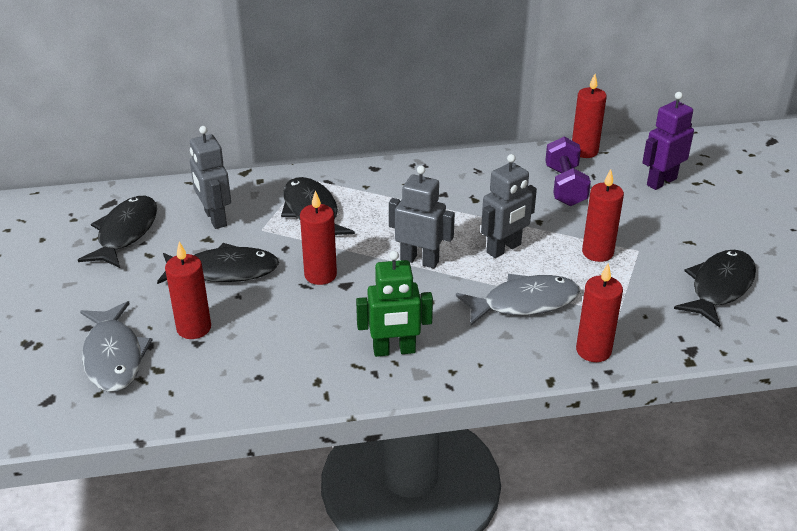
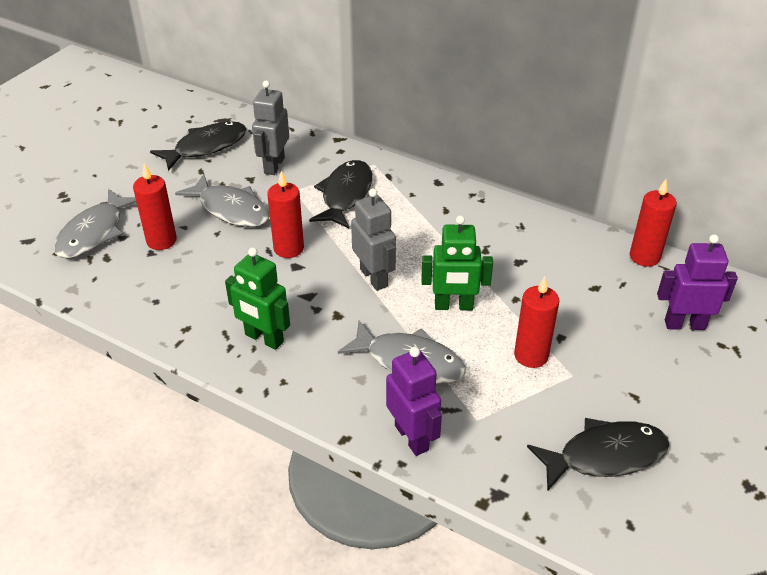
camera: 40 degrees right, 5 degrees up
black fish [157,243,279,284] -> grey fish [175,174,270,227]
grey robot [481,154,537,258] -> green robot [421,215,493,310]
purple dumbbell [545,137,591,206] -> none
red candle [576,263,623,362] -> purple robot [386,347,442,456]

